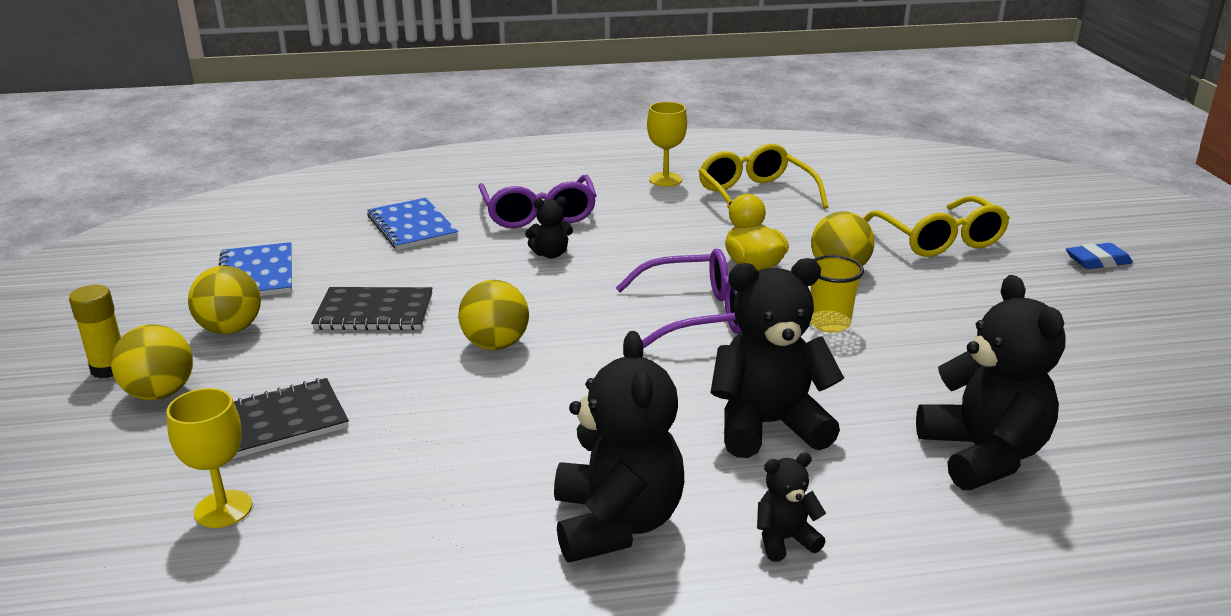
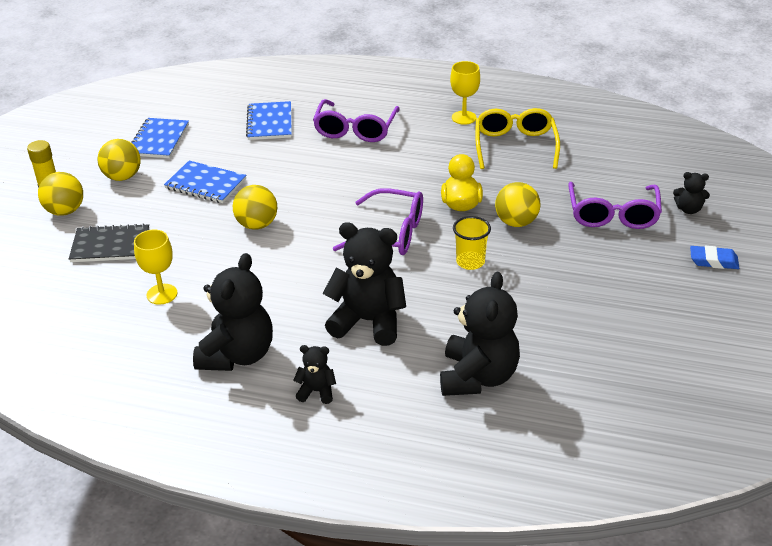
camera: 25 degrees right, 10 degrees up
yellow goblet [167,388,252,528] -> yellow goblet moved to [134,230,177,305]
black notebook [311,287,433,330] -> blue notebook [164,161,246,203]
black teddy bear [525,196,573,258] -> black teddy bear moved to [673,172,710,214]
yellow glasses [863,196,1010,257] -> purple glasses [568,182,662,229]

